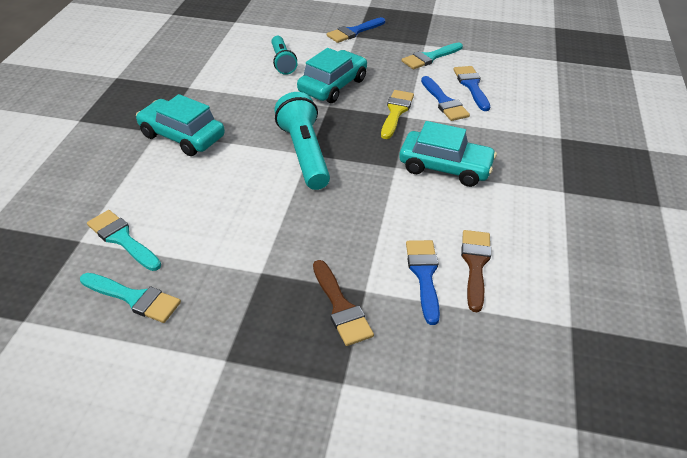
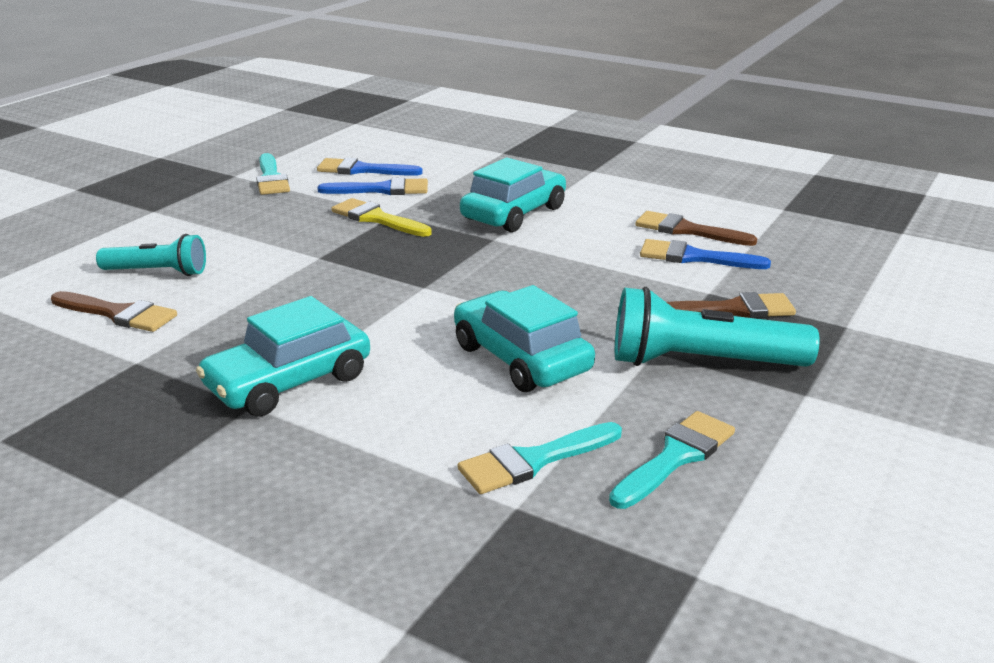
camera: 70 degrees left, 15 degrees down
turquoise flashlight [274,92,330,190] -> turquoise flashlight moved to [615,287,820,367]
turquoise car [297,48,367,103] -> turquoise car moved to [454,285,595,392]
blue brush [327,17,385,43] -> none
none -> brown brush [51,291,177,332]

